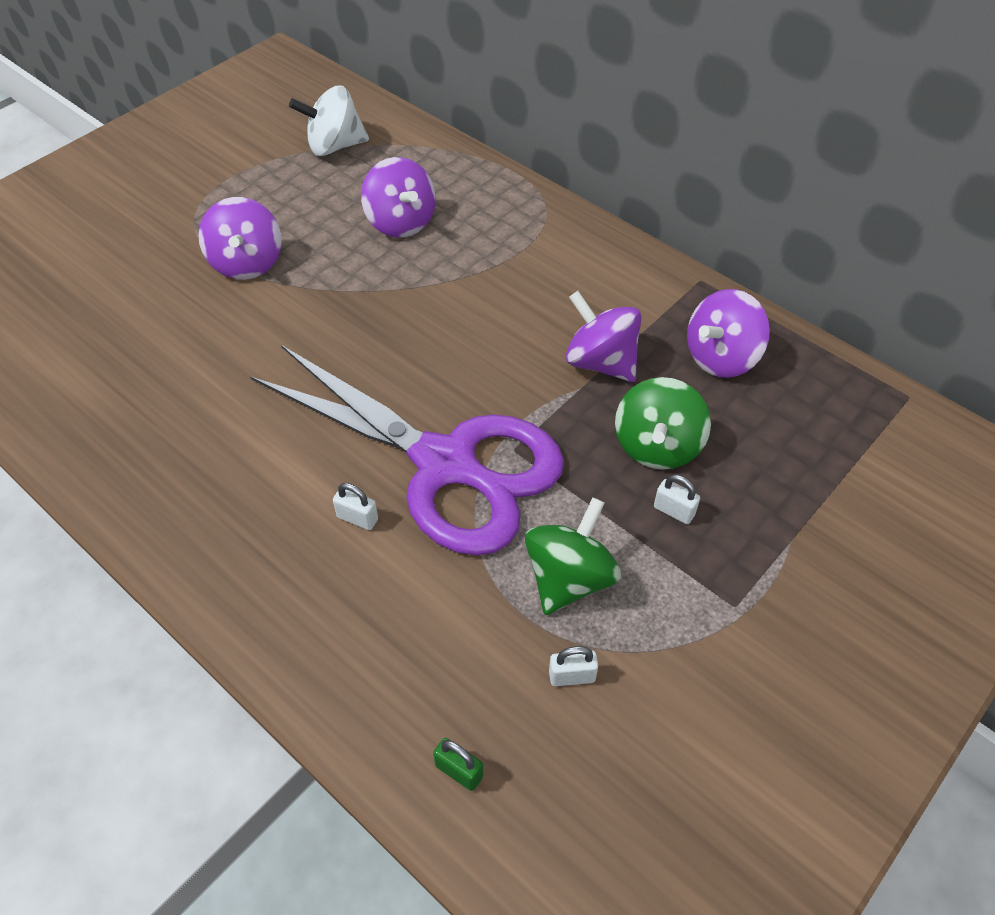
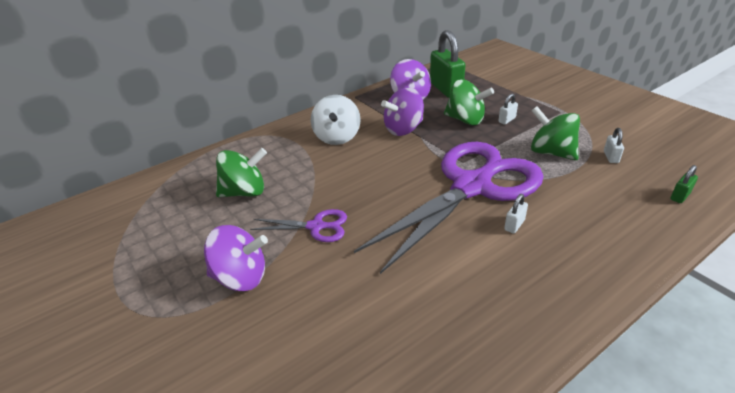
camera: 75 degrees left, 15 degrees down
white spinning top [289,86,369,156] -> white spinning top moved to [311,95,361,145]
purple spinning top [361,157,436,238] -> green spinning top [216,148,267,197]
none -> purple scissors [250,209,347,242]
none -> green padlock [430,30,465,98]

